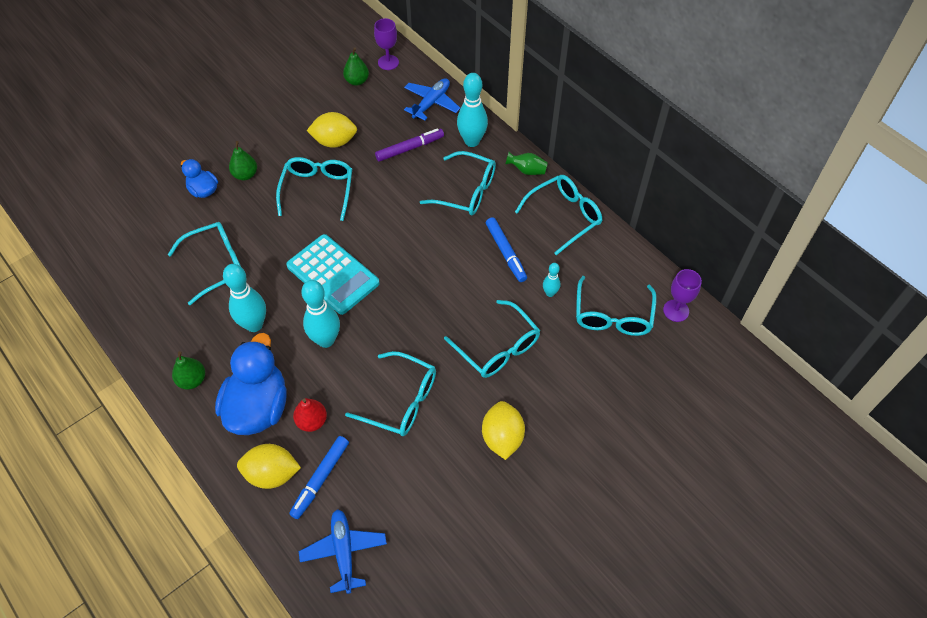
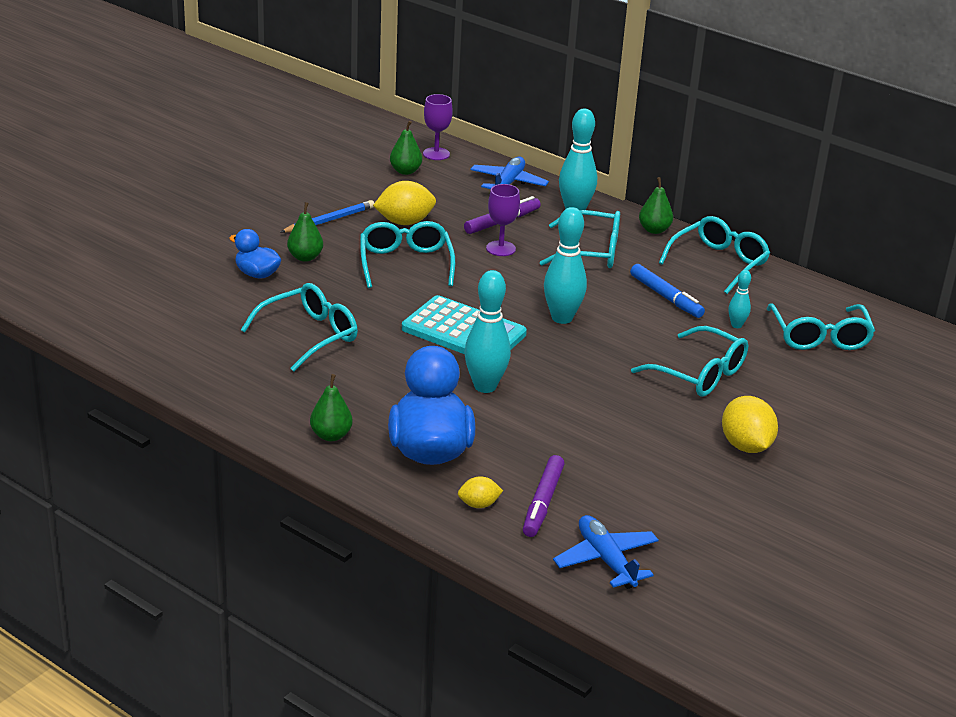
camera: 15 degrees left, 25 degrees down
turquoise bowling pin [223,264,266,332] -> turquoise bowling pin moved to [544,207,587,324]
yellow lemon [237,444,301,489] -> yellow lemon [458,476,503,508], size x0.56
blue marker [289,436,349,519] -> purple marker [523,455,565,537]
red pear [293,398,327,432] -> none
turquoise glasses [345,351,436,436] -> none
green vase [505,152,548,175] -> green pear [639,177,673,234]
purple goblet [663,269,702,322] -> purple goblet moved to [486,184,520,256]
none -> blue pencil [281,200,374,233]

